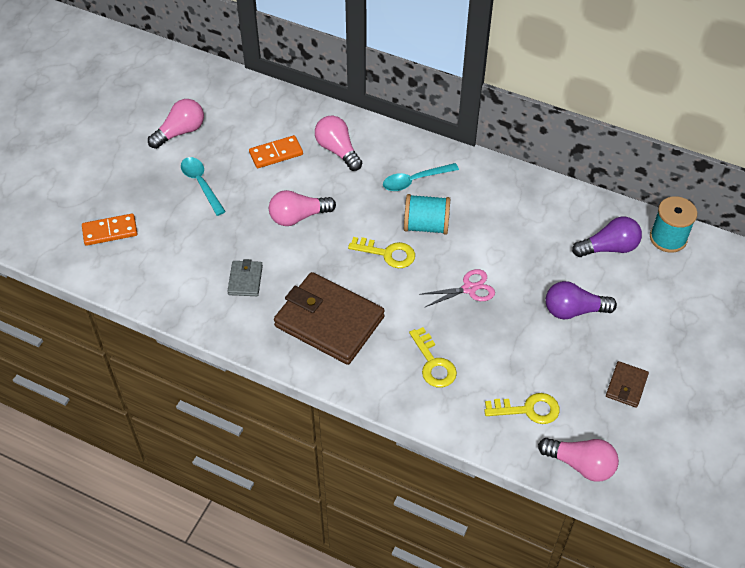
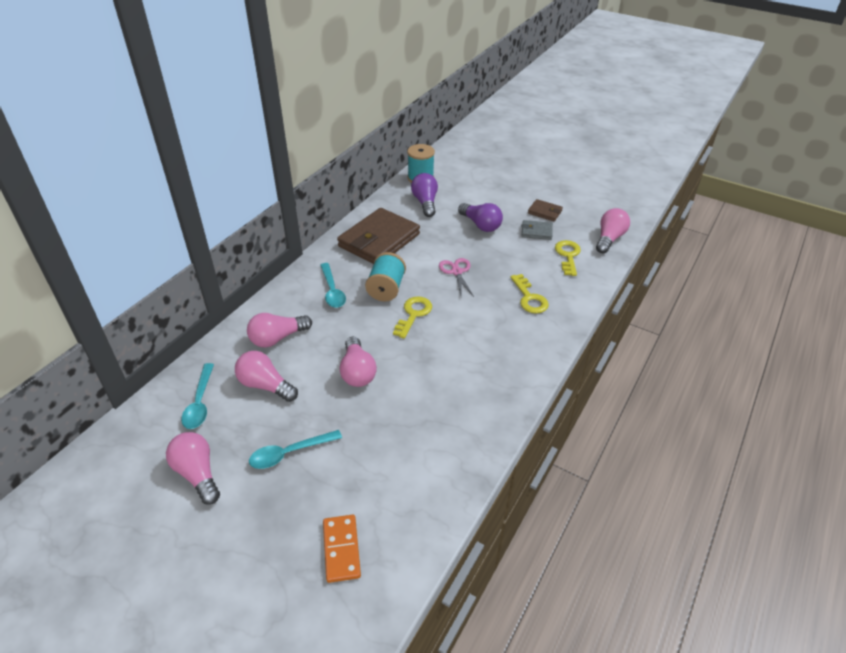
camera: 85 degrees left, 10 degrees down
grey wallet [227,259,263,296] -> grey wallet moved to [522,220,553,240]
orange domino [249,135,303,168] -> pink light bulb [235,351,298,402]
brown wallet [274,272,385,365] -> brown wallet moved to [337,208,420,264]
yellow key [409,327,457,388] -> yellow key turned 90 degrees clockwise [510,274,549,314]
purple light bulb [546,281,617,319] -> purple light bulb turned 45 degrees counterclockwise [458,203,503,232]
none -> turquoise spoon [181,363,214,429]

